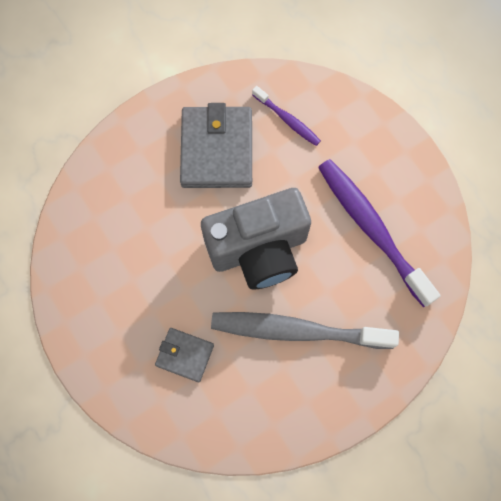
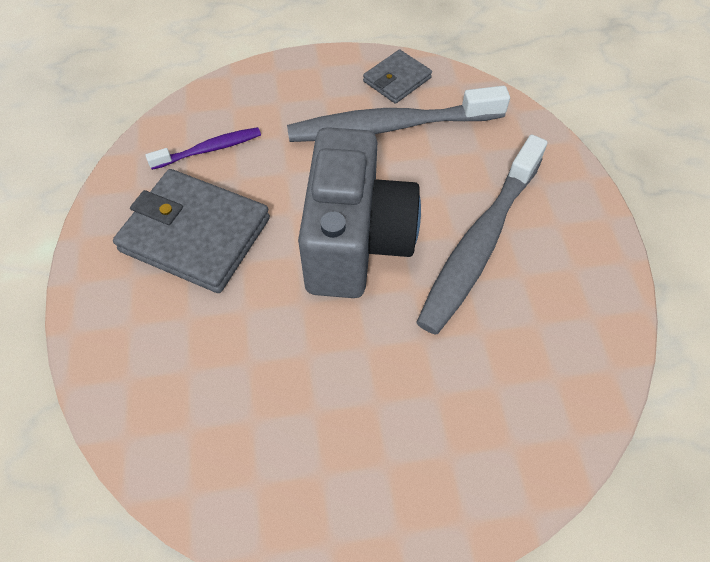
camera: 65 degrees left, 15 degrees down
grey wallet [155,328,214,382] -> grey wallet moved to [363,50,432,104]
purple toothbrush [318,159,441,307] -> grey toothbrush [287,86,510,142]

